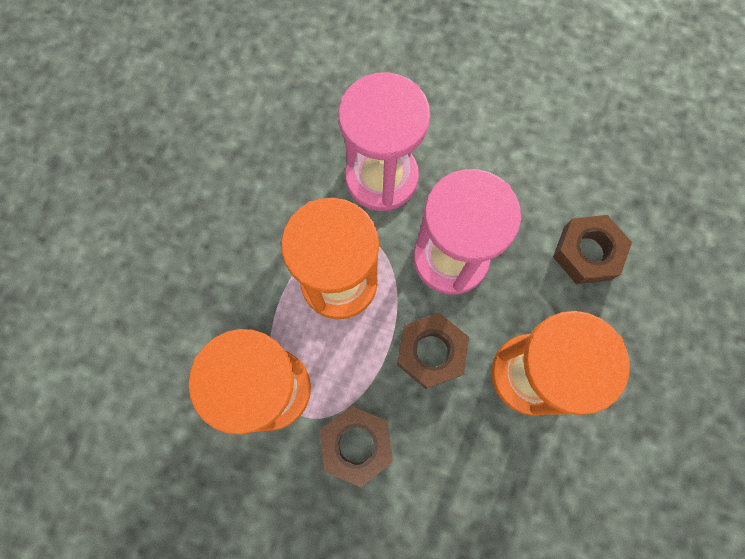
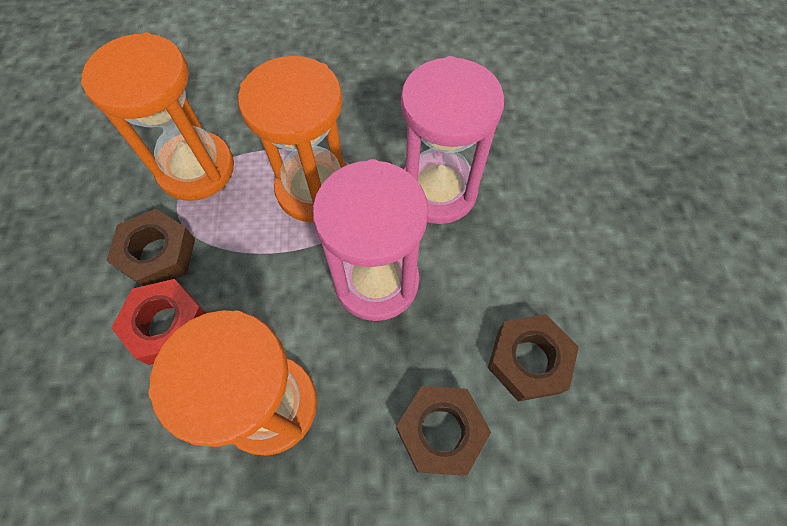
camera: 70 degrees right, 10 degrees down
brown nut [397,313,469,389] -> brown nut moved to [488,314,579,401]
none -> red nut [111,279,206,365]

